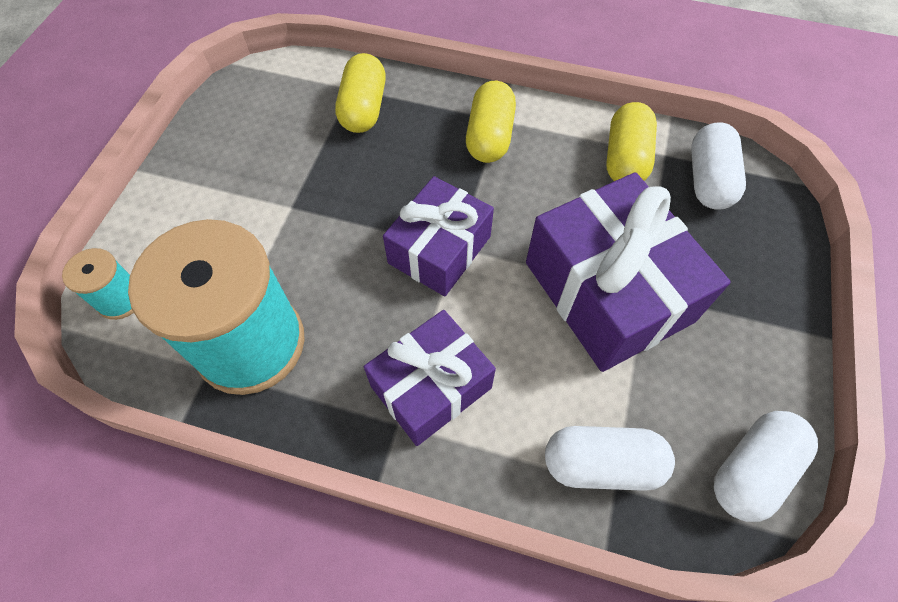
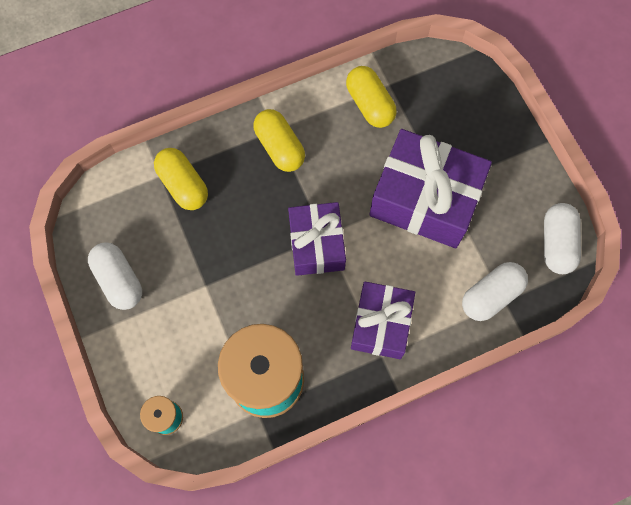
camera: 40 degrees left, 10 degrees up
white capsule [691,123,746,210] -> white capsule moved to [88,242,142,310]

